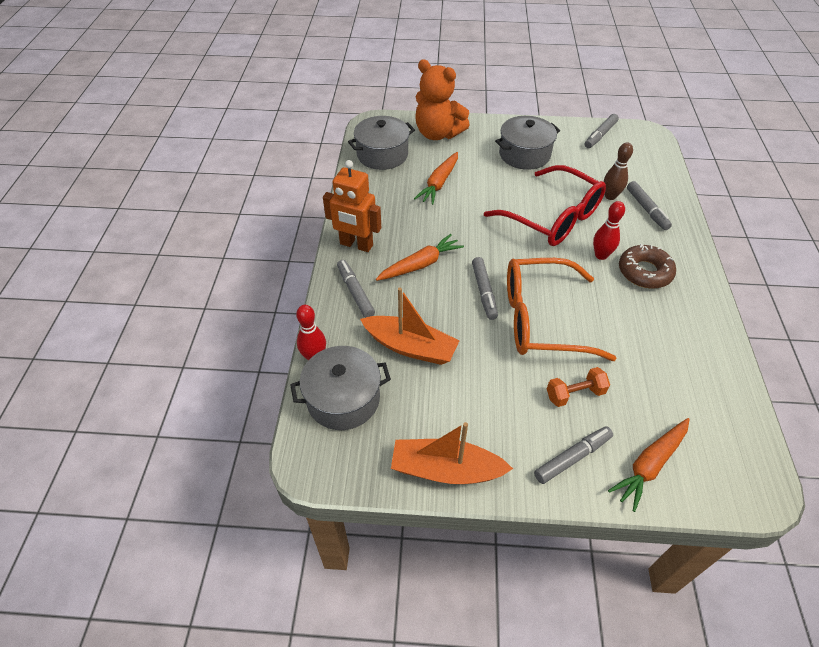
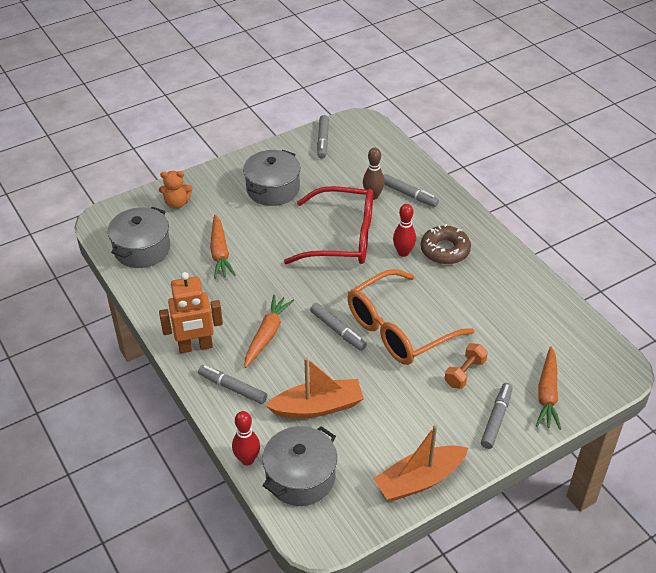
camera: 35 degrees left, 5 degrees down
orange teddy bear [415,59,470,140] -> orange teddy bear [159,171,193,209], size x0.54

